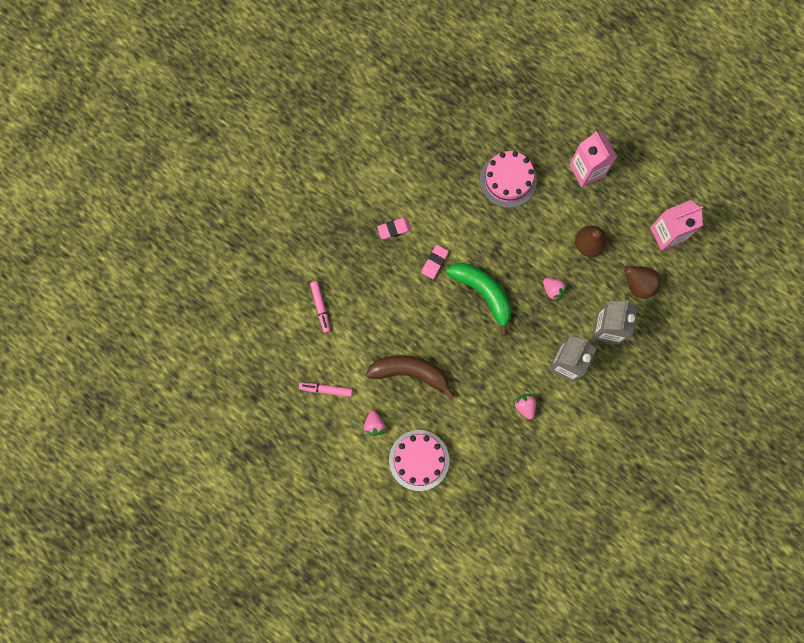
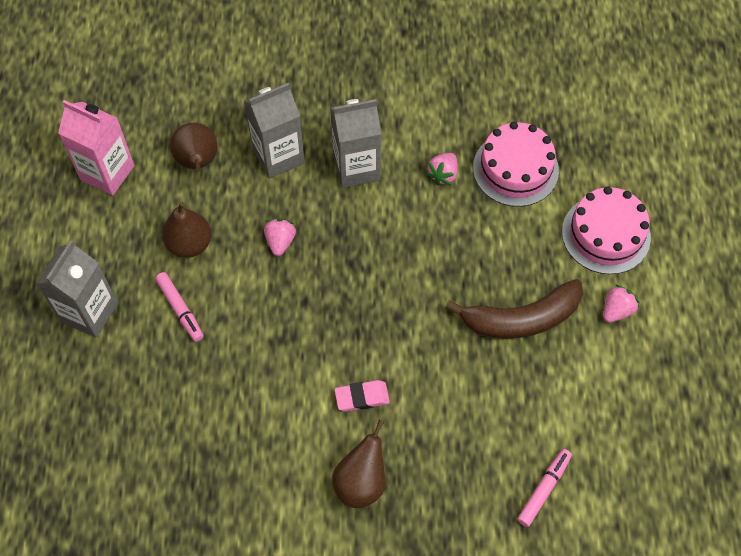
camera: 130 degrees left, 15 degrees down
pink marker [299,382,353,397] -> pink marker moved to [155,272,204,342]
brown banana [366,355,455,399] -> brown banana turned 75 degrees counterclockwise [445,279,583,339]
pink eraser [377,218,412,239] -> brown pear [332,420,385,508]
green banana [446,263,511,336] -> none
pink cake [480,151,537,208] -> pink cake moved to [473,122,559,207]
pink carton [570,131,617,187] -> grey carton [36,240,118,338]

